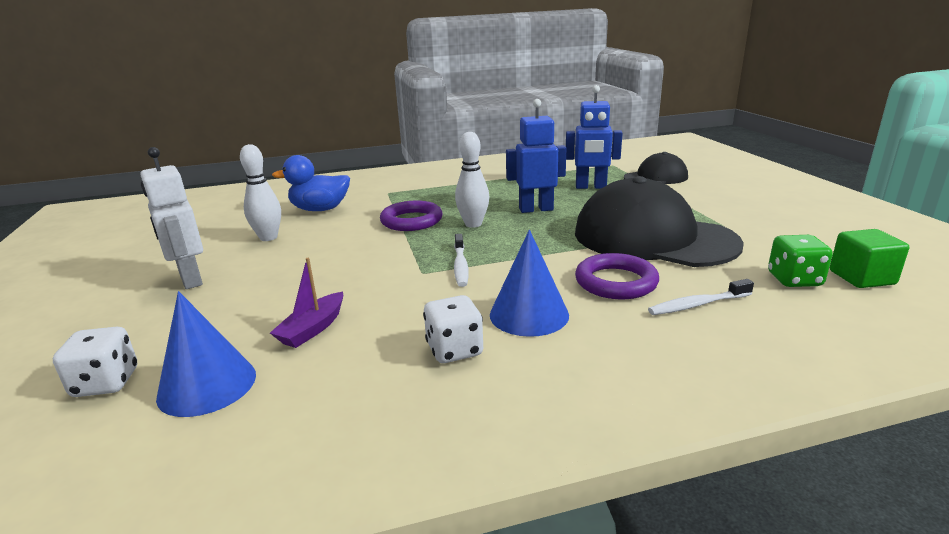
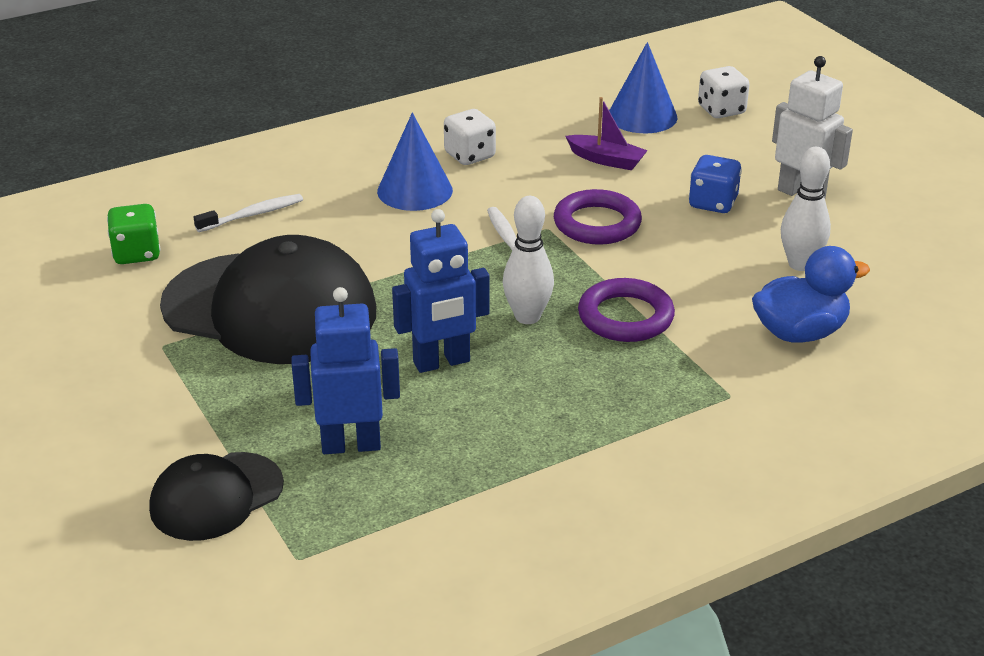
camera: 165 degrees right, 10 degrees up
purple boat [270,258,343,348] -> purple boat turned 105 degrees clockwise [565,97,648,170]
purple ring [575,253,659,299] -> purple ring moved to [554,189,642,245]
green cube [830,229,909,288] -> none
none -> blue dice [689,155,742,213]

